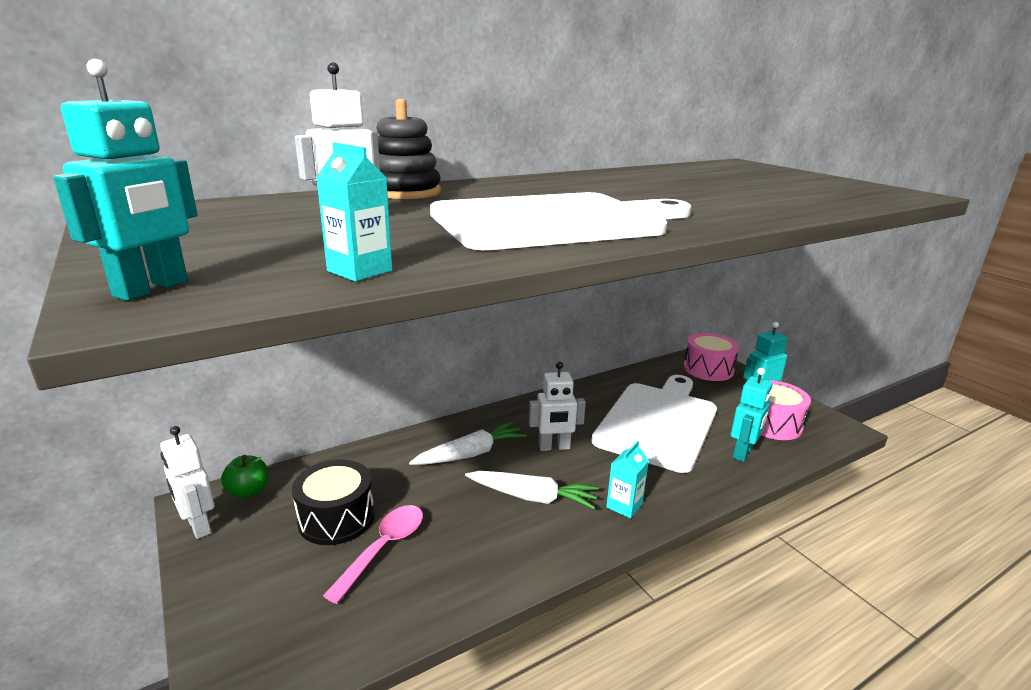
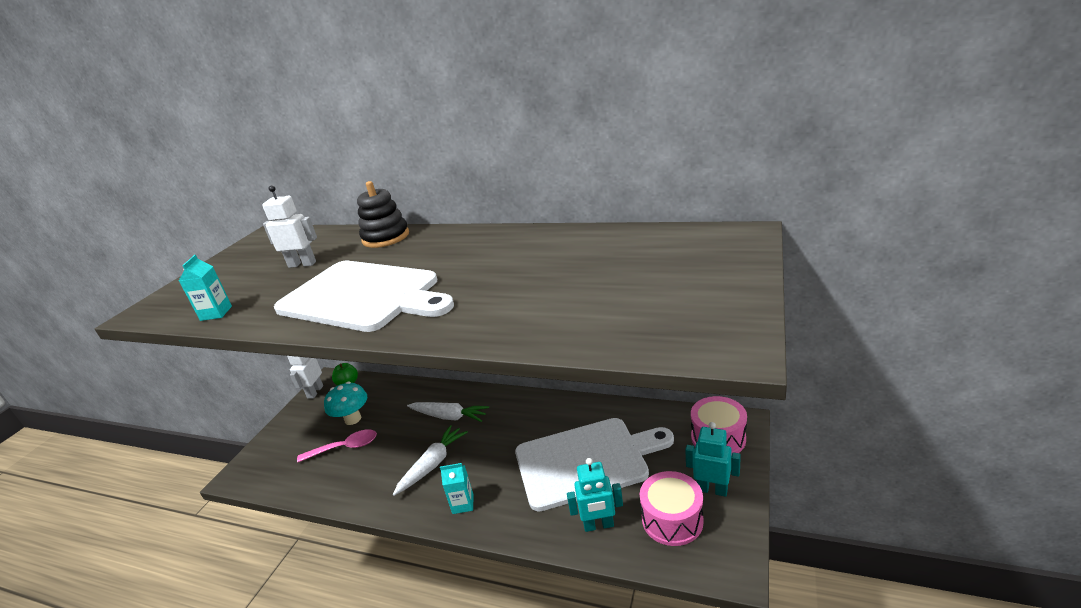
camera: 55 degrees right, 5 degrees up
turquoise robot [53,59,197,301] -> none
black drum [292,459,375,545] -> turquoise mushroom [324,382,367,425]
white carrot [465,471,599,509] -> white carrot turned 120 degrees counterclockwise [393,425,468,496]
white robot [529,362,586,451] -> none

